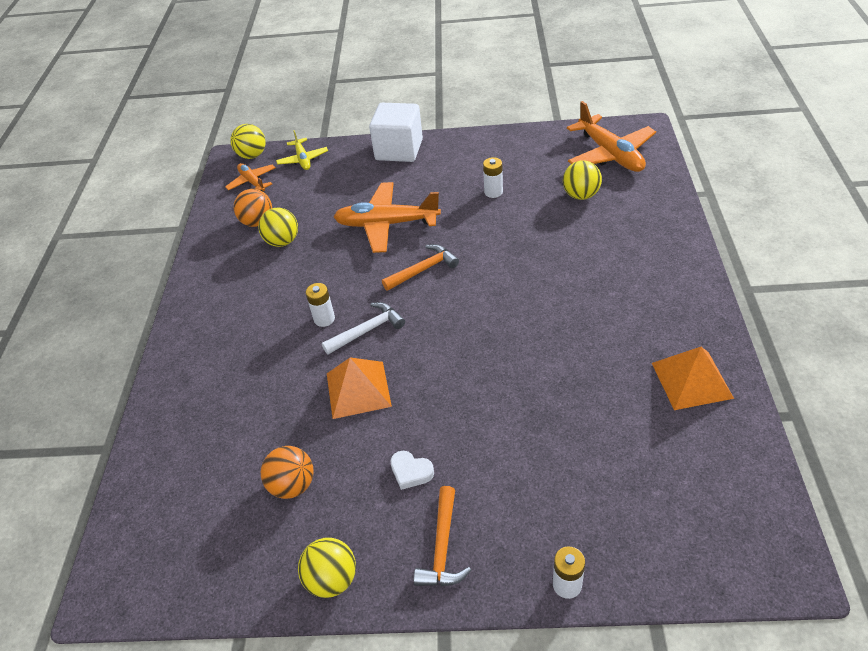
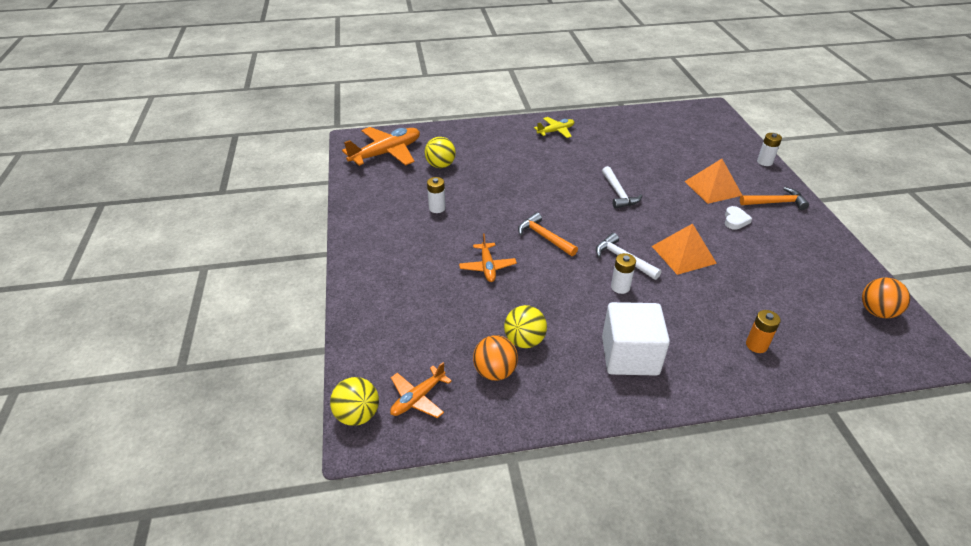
camera: 105 degrees left, 5 degrees down
orange ball [261,446,314,499] -> orange ball moved to [862,278,910,318]
yellow plane [276,130,328,170] -> yellow plane moved to [534,117,574,138]
yellow ball [298,538,356,598] -> none
orange plane [333,182,441,253] -> orange plane [459,233,517,282], size x0.56
white cube [369,103,423,162] -> white cube moved to [602,302,670,376]
orange pyramid [652,347,734,410] -> orange pyramid moved to [685,159,743,204]
none -> white hammer [602,166,642,209]
none -> orange battery [746,310,781,353]

